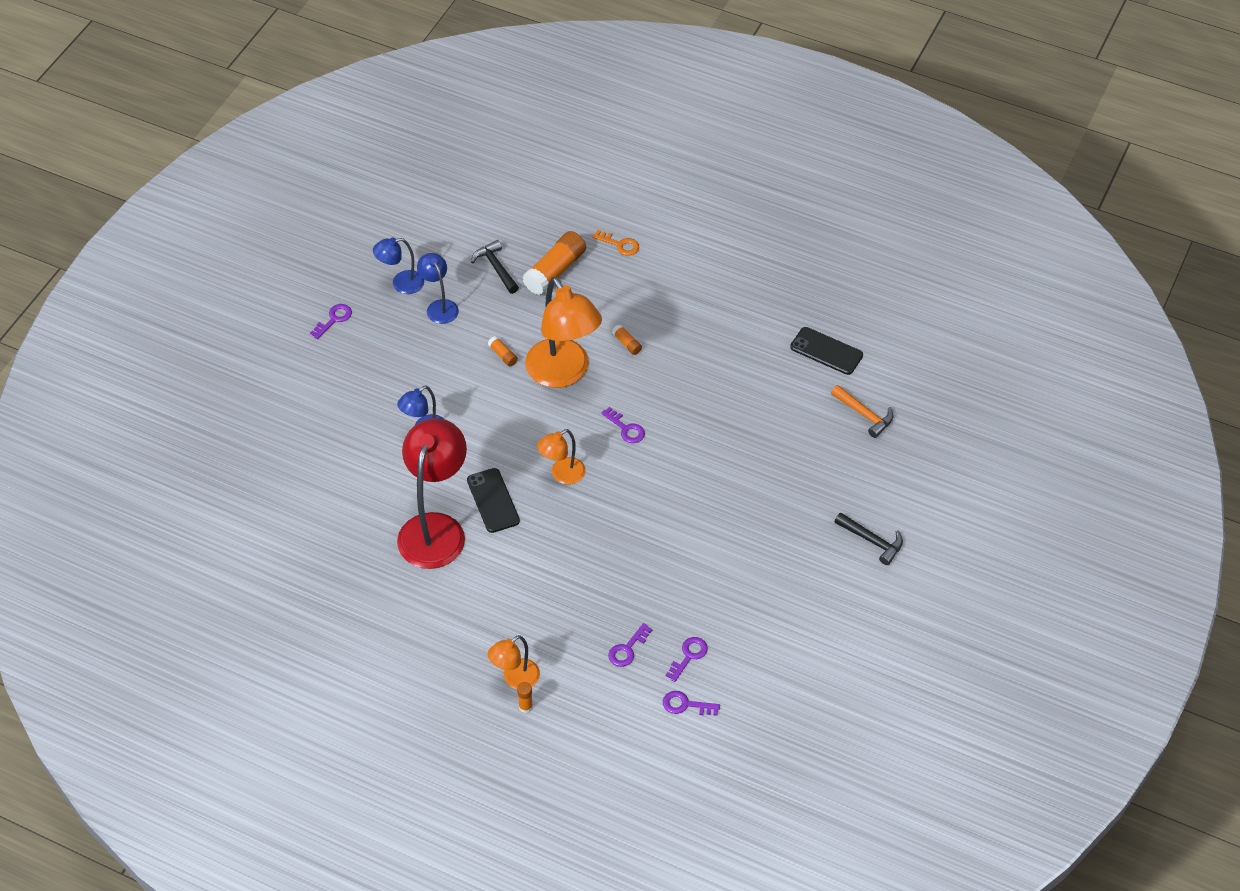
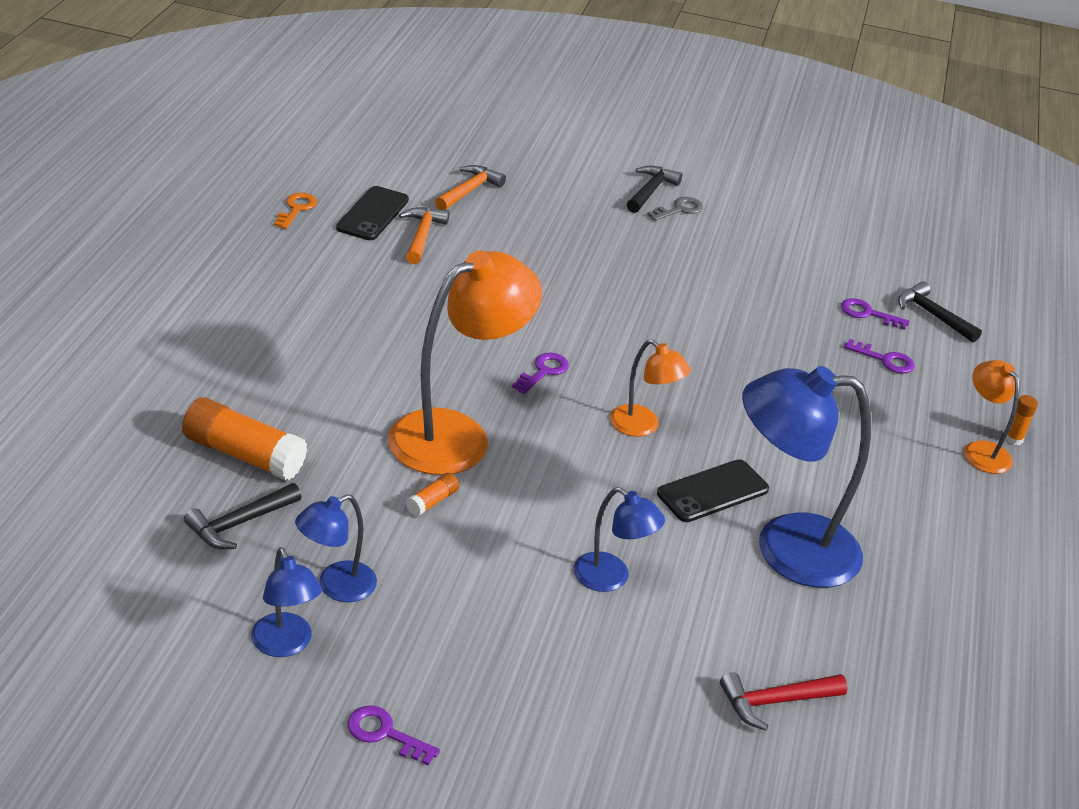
camera: 105 degrees left, 15 degrees down
red lamp [397,418,467,569] -> blue lamp [742,366,871,588]
orange lamp [488,635,540,689] -> orange lamp turned 150 degrees counterclockwise [964,360,1020,474]
orange key [592,230,639,256] -> orange key moved to [274,193,317,229]
orange glue stick [612,324,642,355] -> none
purple key [663,691,720,716] -> black hammer [898,281,982,343]
none -> orange hammer [399,207,449,264]
none -> grey key [647,197,703,221]
none -> red hammer [720,672,847,731]

